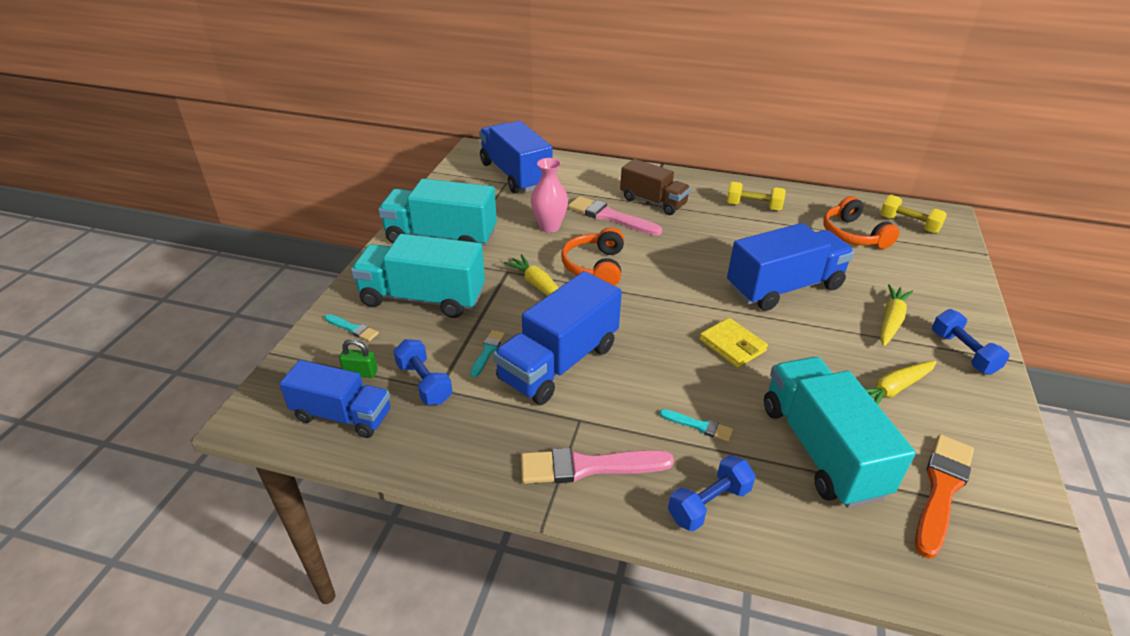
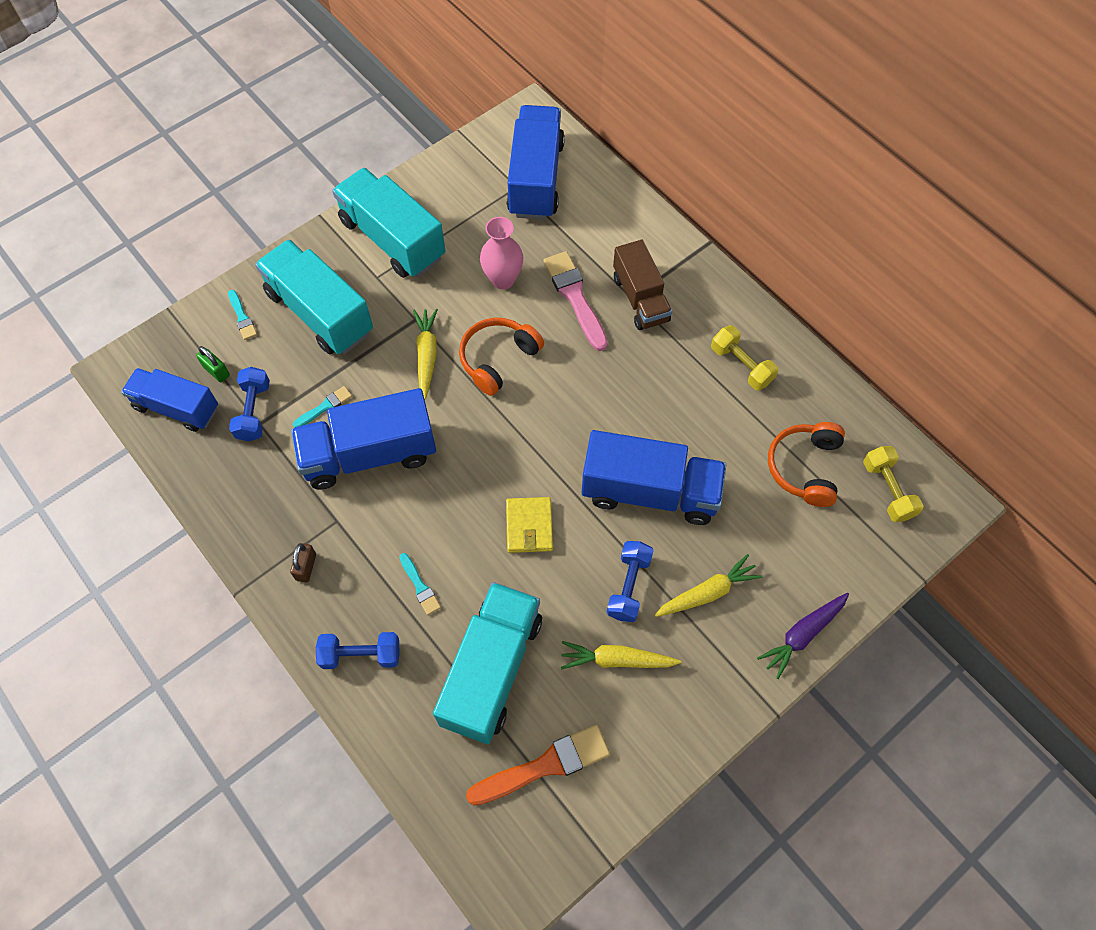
camera: 35 degrees right, 25 degrees up
blue truck [279,360,390,438] -> blue truck turned 150 degrees clockwise [121,368,218,432]
pink brush [521,448,674,484] -> brown padlock [290,543,316,582]
blue dumbbell [932,309,1010,375] -> blue dumbbell moved to [607,541,654,622]
none -> purple carrot [757,593,849,679]

